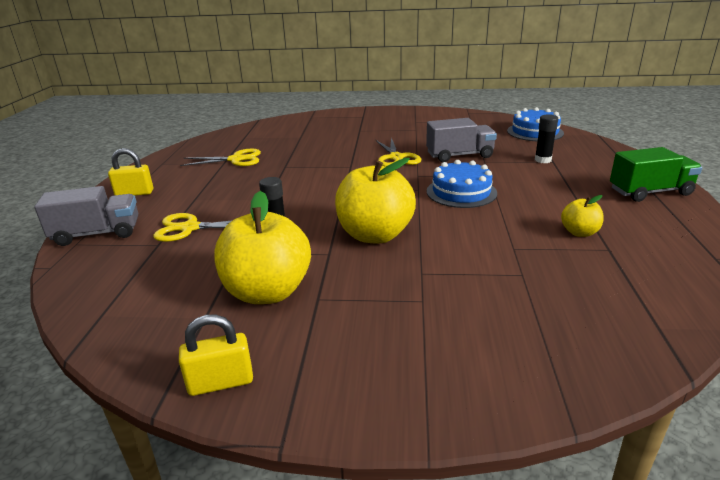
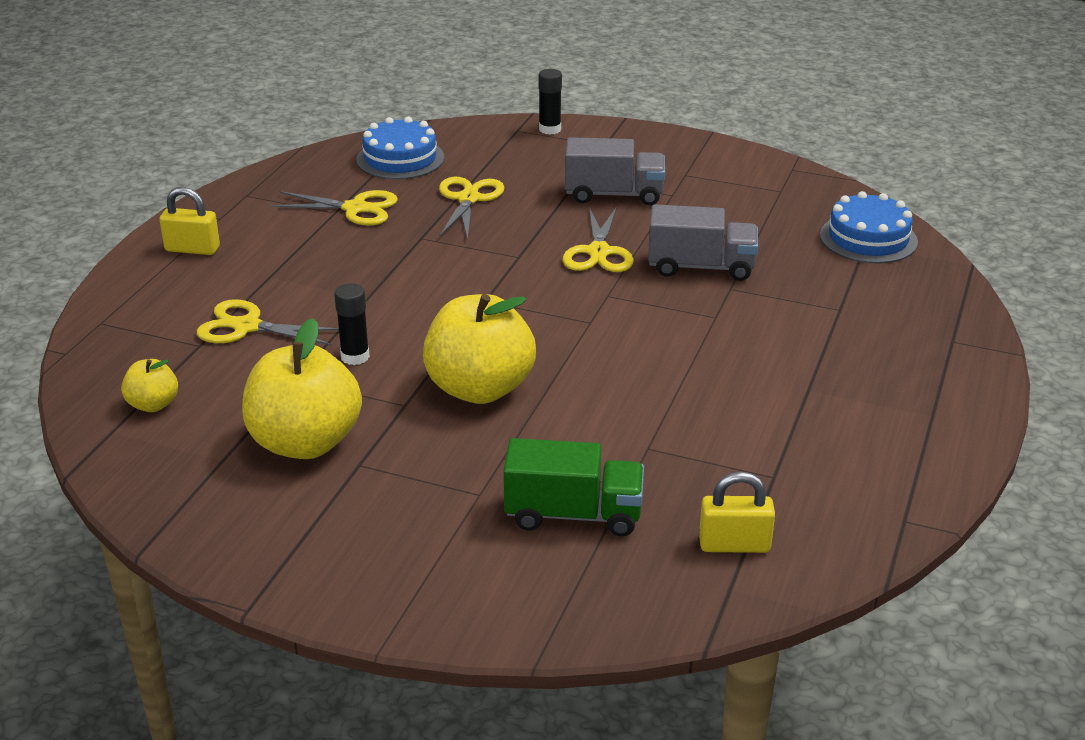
camera: 15 degrees right, 5 degrees up
grey truck [34,186,138,246] -> grey truck moved to [565,137,665,205]
yellow padlock [179,314,253,396] -> yellow padlock moved to [699,472,775,553]
blue cake [427,160,497,208] -> blue cake moved to [356,116,444,180]
black glue stick [535,114,558,163] -> black glue stick moved to [539,69,562,135]
yellow apple [561,195,604,237] -> yellow apple moved to [121,359,178,412]
green truck [610,147,702,202] -> green truck moved to [503,438,644,536]
none -> yellow scissors [439,177,505,240]

